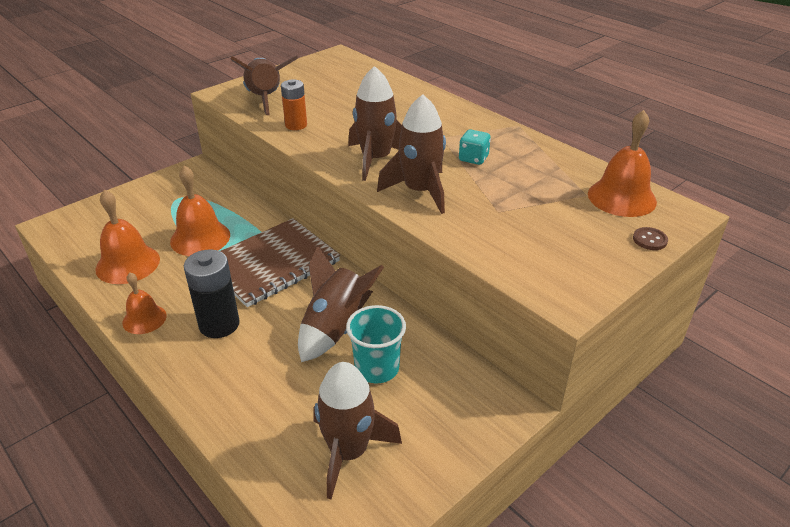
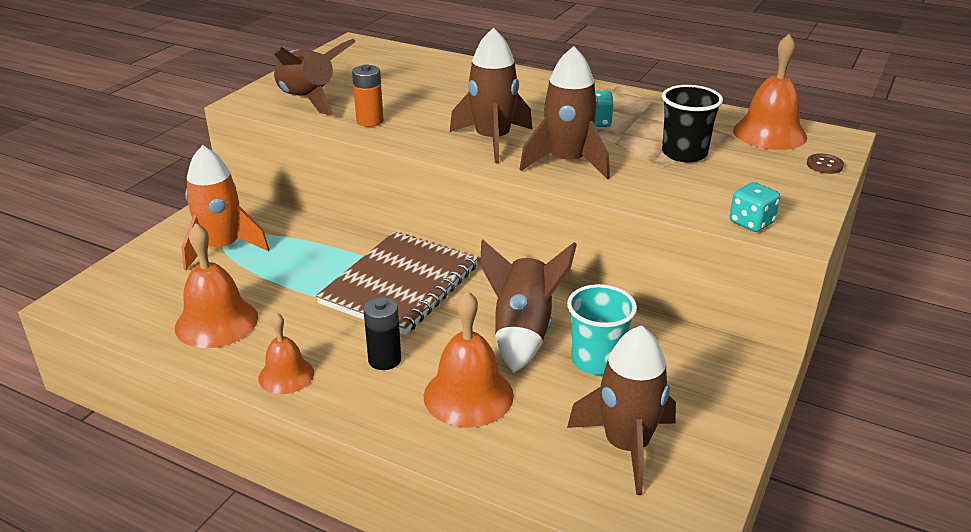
camera: 20 degrees left, 5 degrees down
orange bell [170,165,230,256] -> orange bell moved to [424,291,514,428]
black battery [184,249,240,338] -> black battery [363,297,401,370], size x0.66
none -> orange rocket [182,145,269,270]
none -> black cup [662,85,723,163]
none -> turquoise dice [730,182,780,232]

